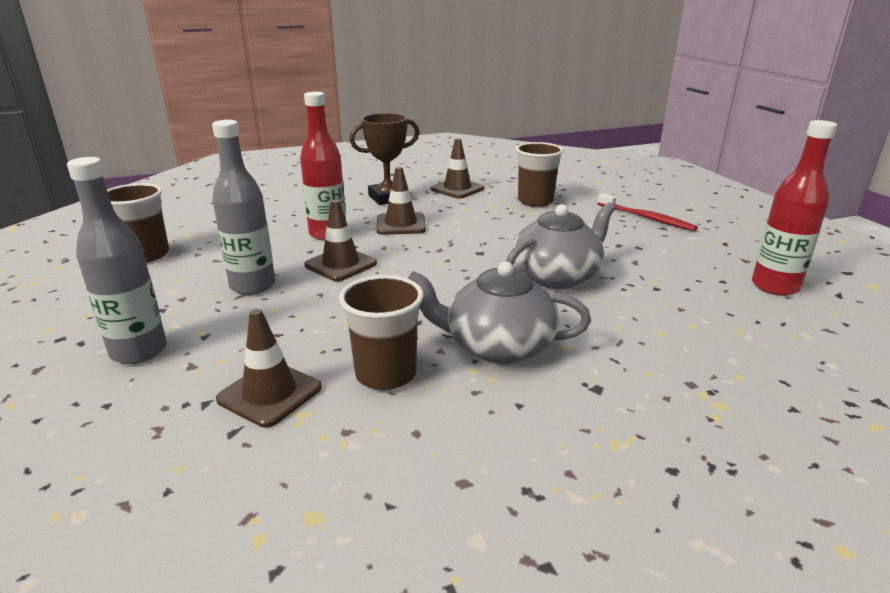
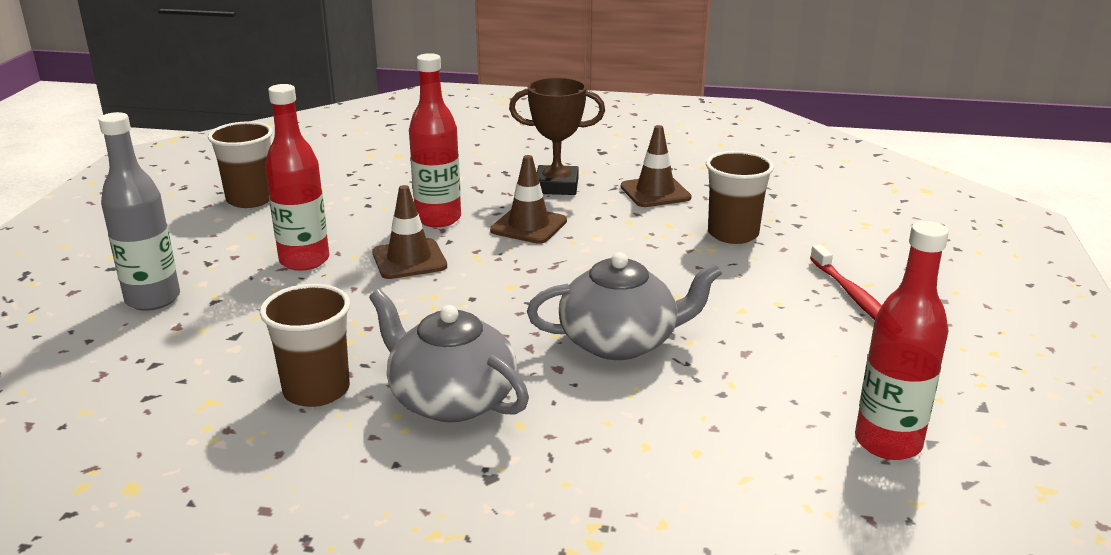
camera: 30 degrees right, 0 degrees up
grey bottle [212,120,275,295] -> red bottle [265,84,329,271]
brown traffic cone [216,309,322,427] -> none

